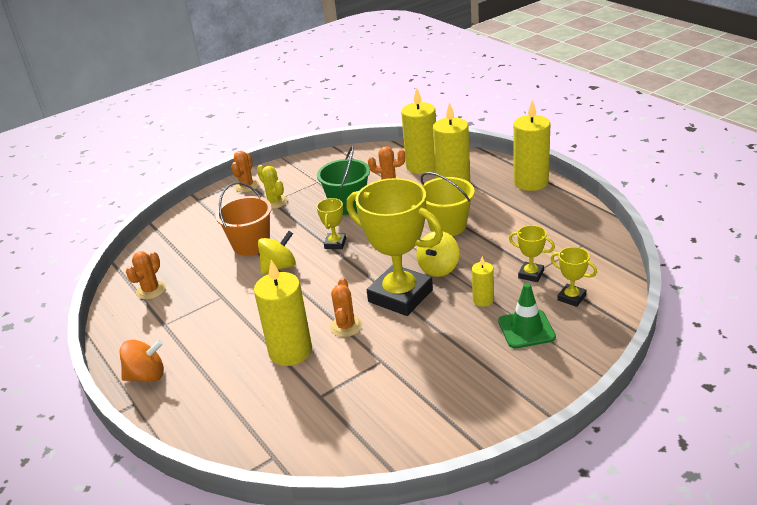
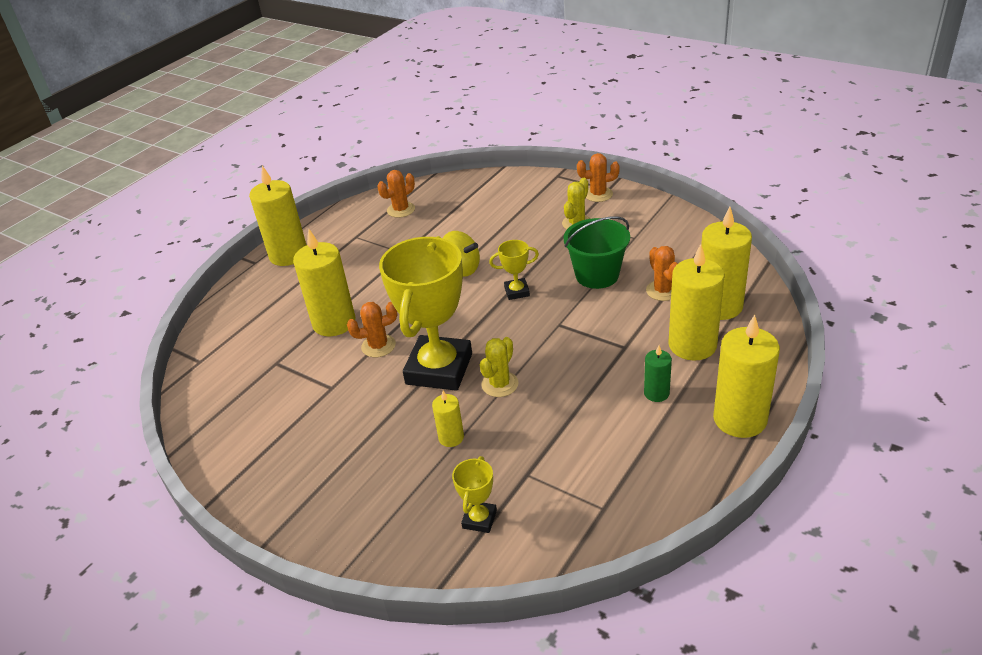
camera: 70 degrees right, 5 degrees up
orange spinning top [119,340,164,382] -> yellow candle [249,166,306,266]
orange cactus [126,251,166,300] -> orange cactus turned 45 degrees counterclockwise [378,170,415,218]
orange bucket [215,182,272,256] -> none
yellow spinning top [416,231,460,277] -> yellow cactus [480,337,518,397]
yellow bucket [421,172,475,236] -> none
green traffic cone [498,283,556,349] -> none
yellow trophy [509,225,555,282] -> none
none -> green candle [644,345,672,402]

